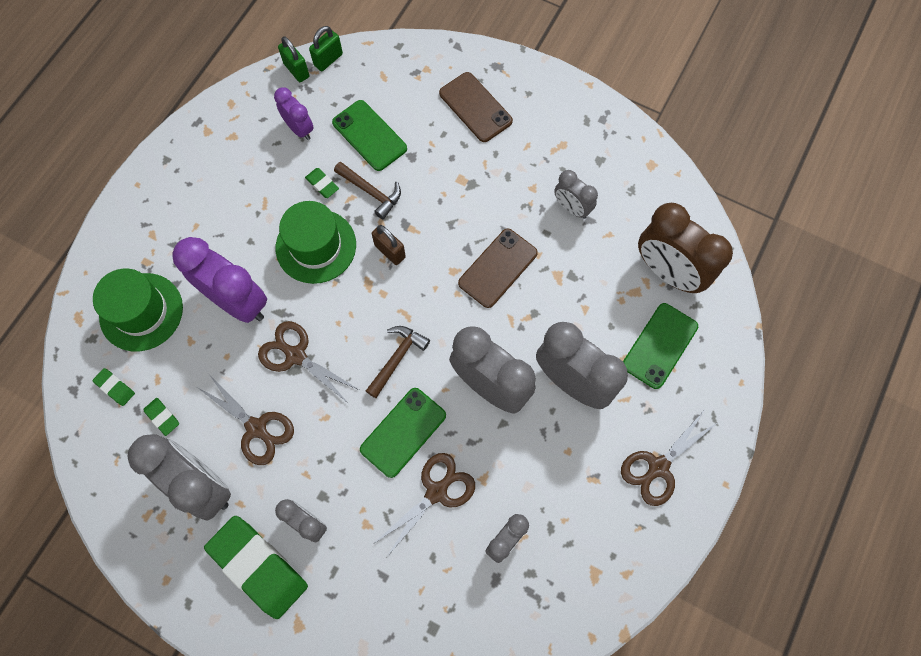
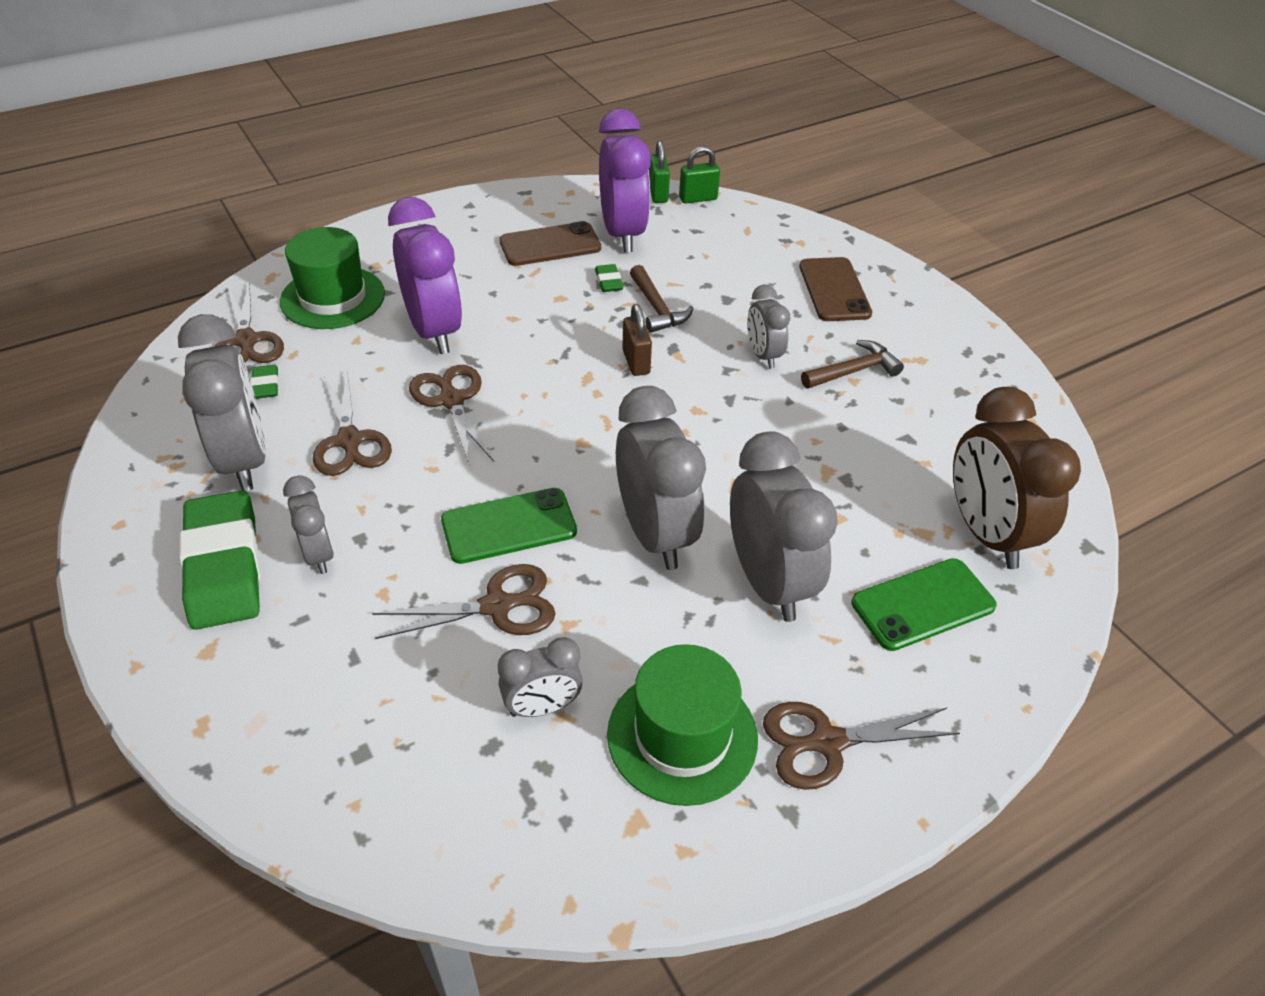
camera: 30 degrees right, 25 degrees down
green eraser [92,368,135,406] -> brown scissors [214,282,284,363]
purple clock [274,87,314,140] -> purple clock [599,109,651,252], size x1.85
green hat [276,201,356,284] -> green hat moved to [607,644,758,806]
green phone [332,100,407,171] -> none
brown hammer [366,326,430,398] -> brown hammer moved to [801,340,904,389]
brown phone [458,229,538,308] -> brown phone moved to [499,221,601,266]
grey clock [554,170,598,219] -> grey clock moved to [747,285,790,369]

